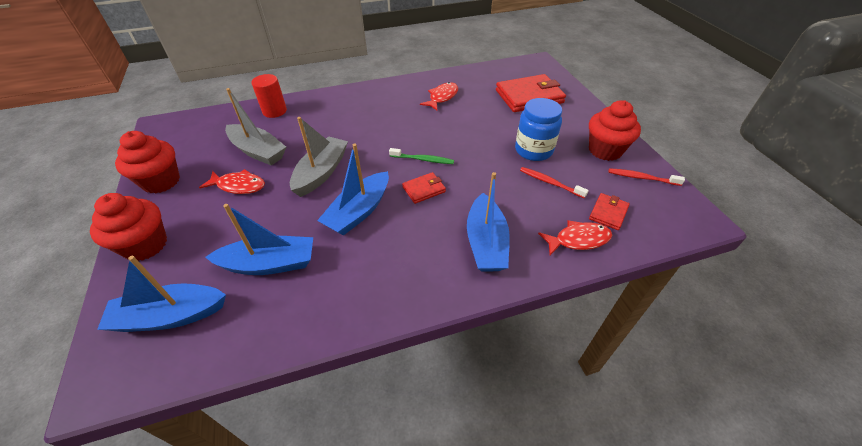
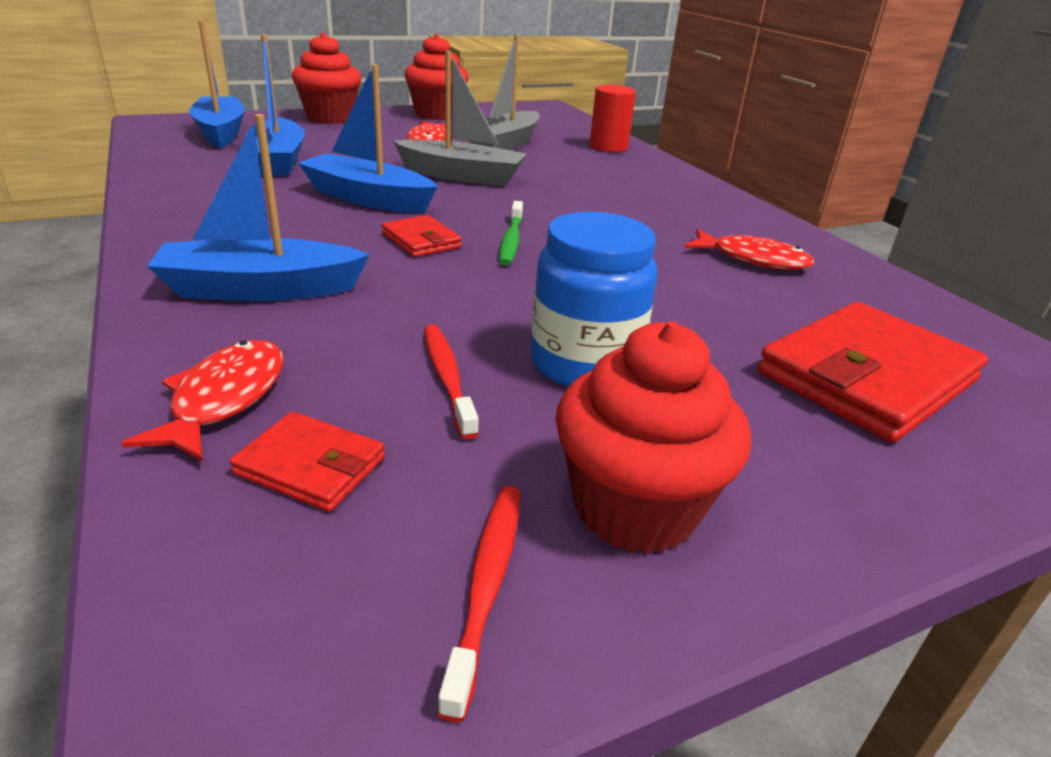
camera: 80 degrees right, 15 degrees down
red wallet [496,74,566,112] -> red wallet turned 75 degrees clockwise [757,302,988,443]
red toothbrush [520,167,589,198] -> red toothbrush turned 45 degrees counterclockwise [424,325,479,440]
red fish [538,220,612,255] -> red fish turned 150 degrees counterclockwise [121,340,284,462]

